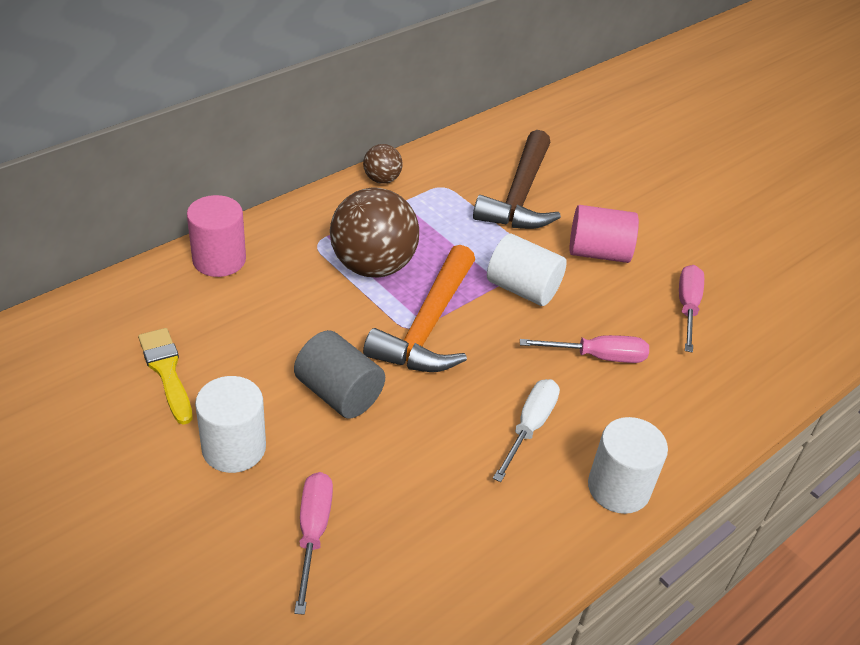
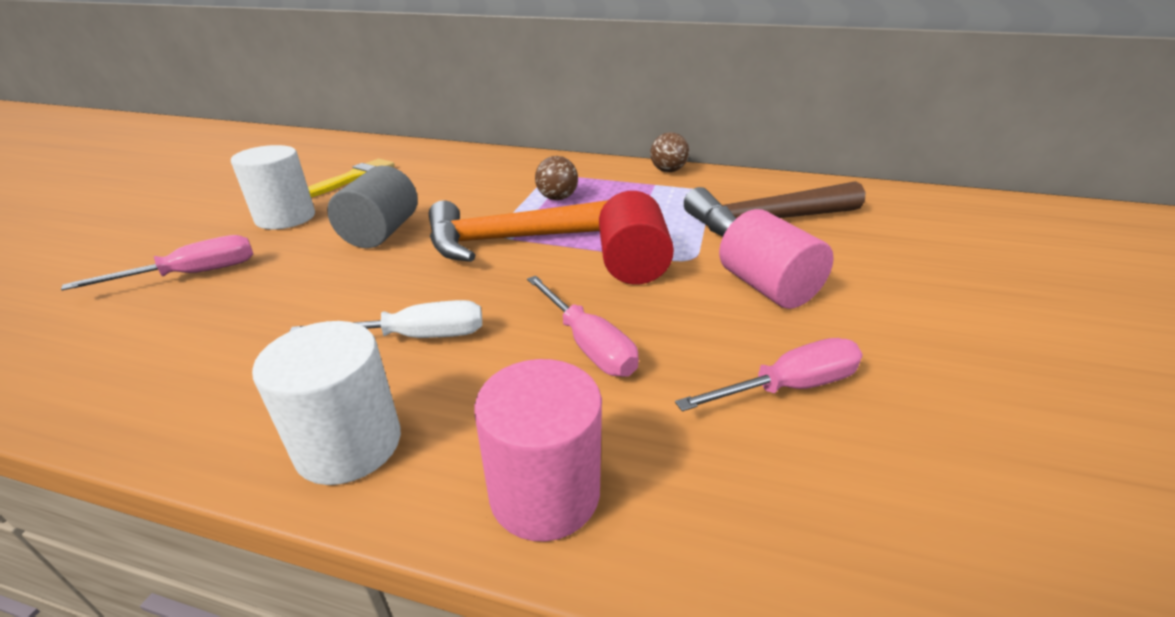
camera: 60 degrees right, 10 degrees down
pink cylinder [187,195,246,277] -> pink cylinder moved to [474,359,602,541]
brown ball [330,188,419,278] -> brown ball [535,156,578,200], size x0.49
white cylinder [487,234,567,306] -> red cylinder [599,191,674,285]

